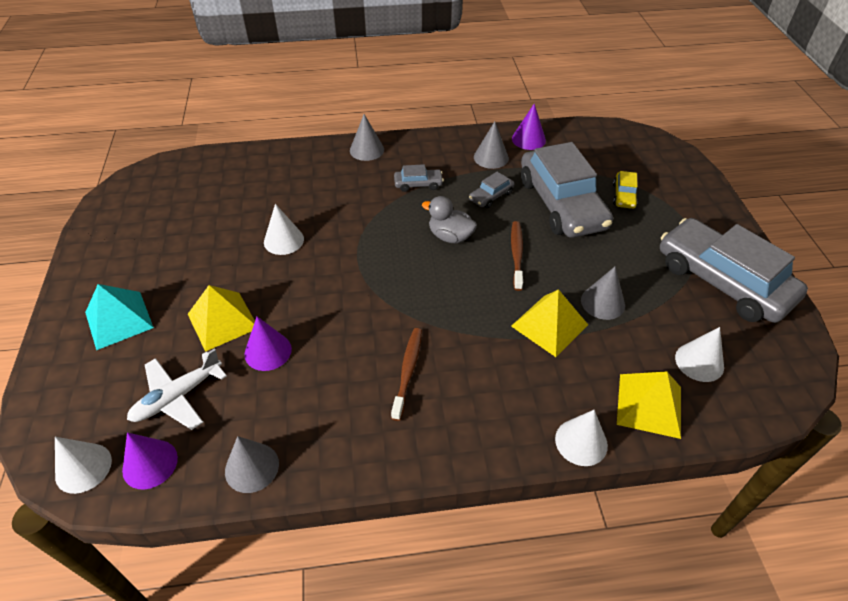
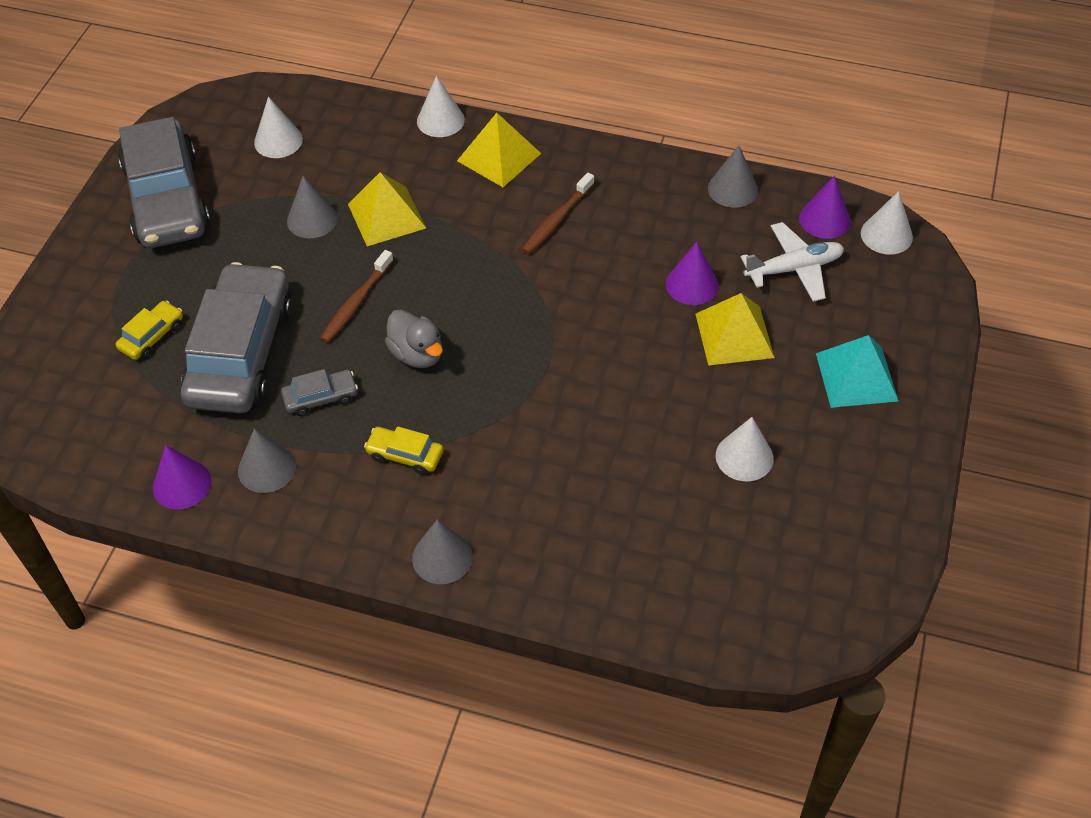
camera: 155 degrees left, 5 degrees up
white cone [264,204,304,255] -> white cone moved to [716,417,774,482]
grey car [394,164,444,192] -> yellow car [364,426,443,475]
yellow pyramid [617,372,681,439] -> yellow pyramid moved to [457,113,541,187]

